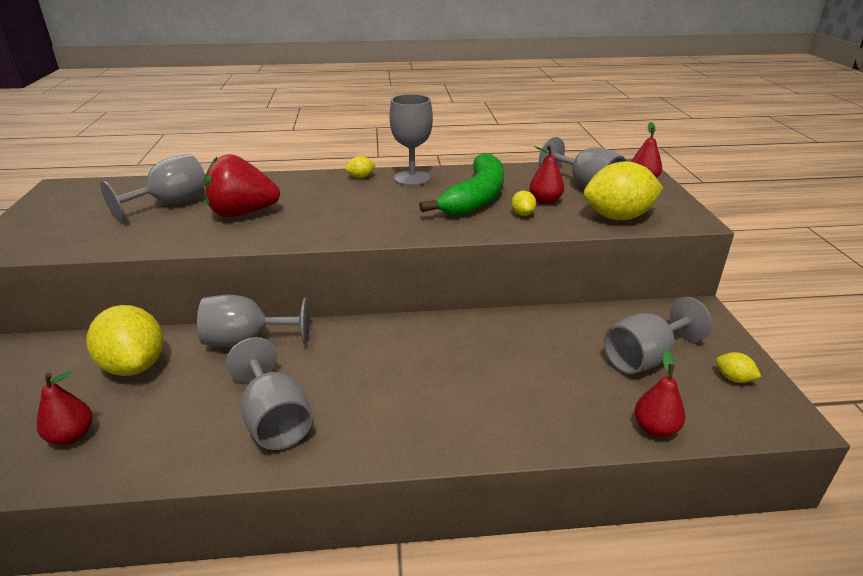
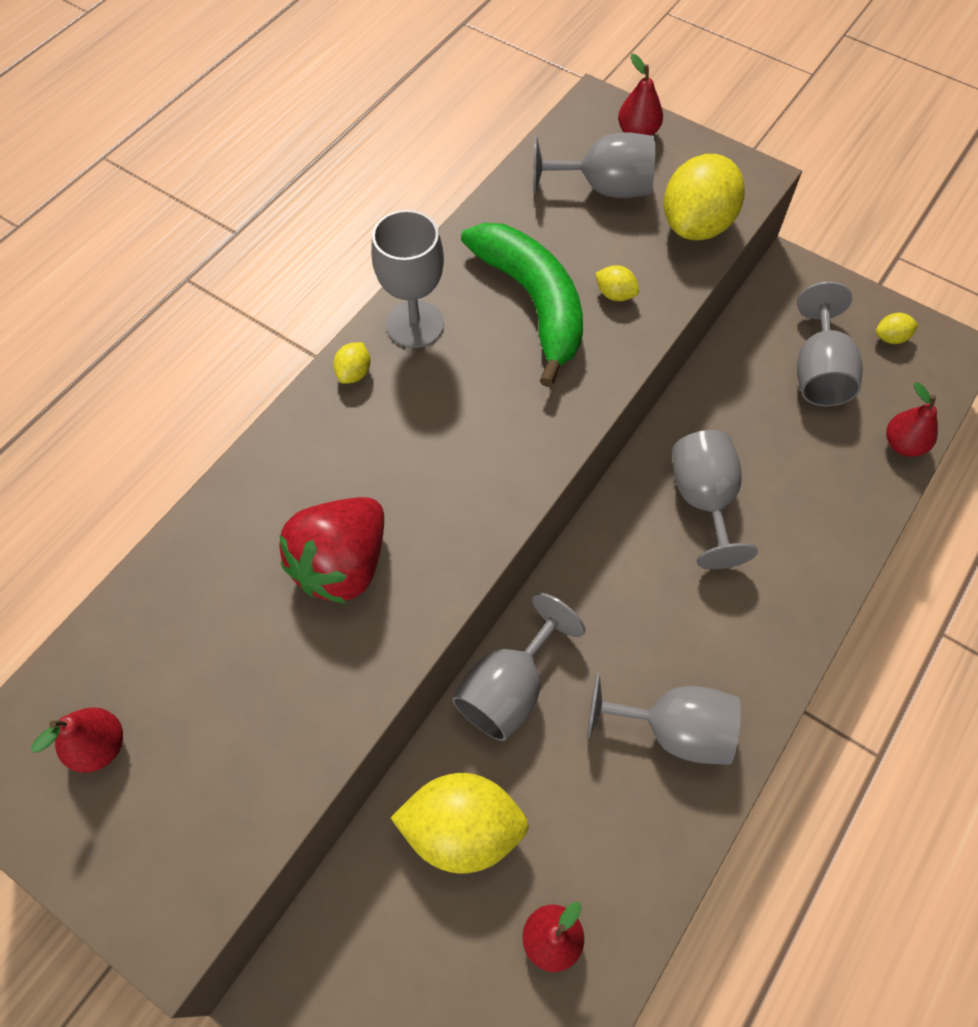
camera: 50 degrees left, 30 degrees up
grey goblet [100,154,206,222] -> grey goblet moved to [672,430,758,569]
red pear [530,145,564,204] -> red pear moved to [31,707,123,773]

